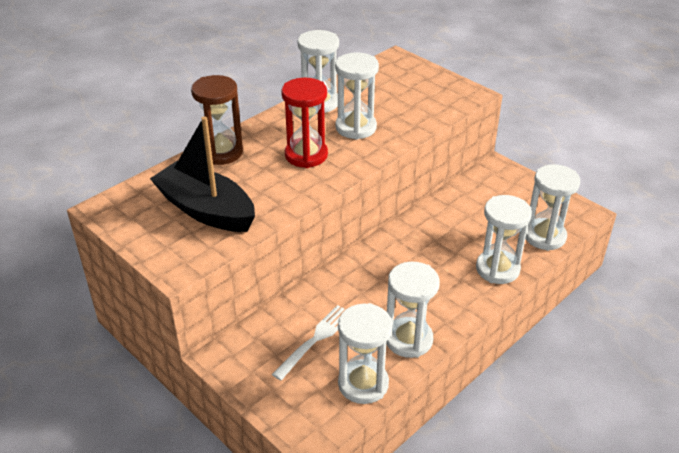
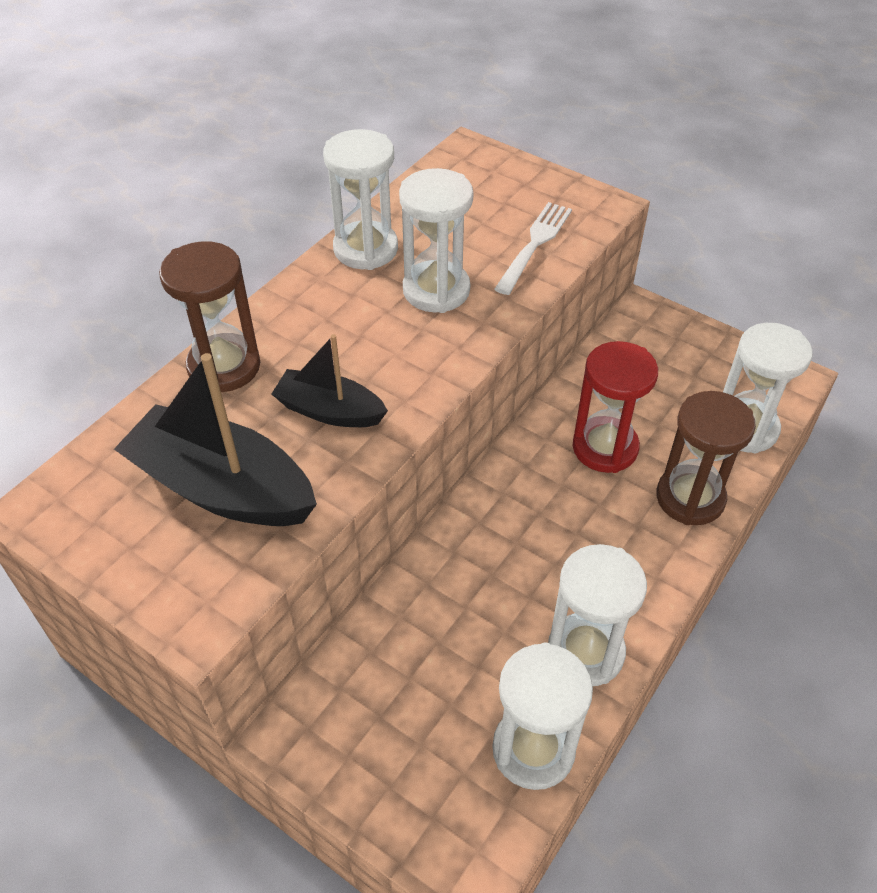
camera: 10 degrees left, 10 degrees up
white fork [272,305,344,380] -> white fork moved to [494,202,572,295]
red hourglass [281,78,328,168] -> red hourglass moved to [573,341,658,473]
white hourglass [476,195,532,284] -> brown hourglass [656,391,756,525]
none -> black boat [272,334,388,427]

